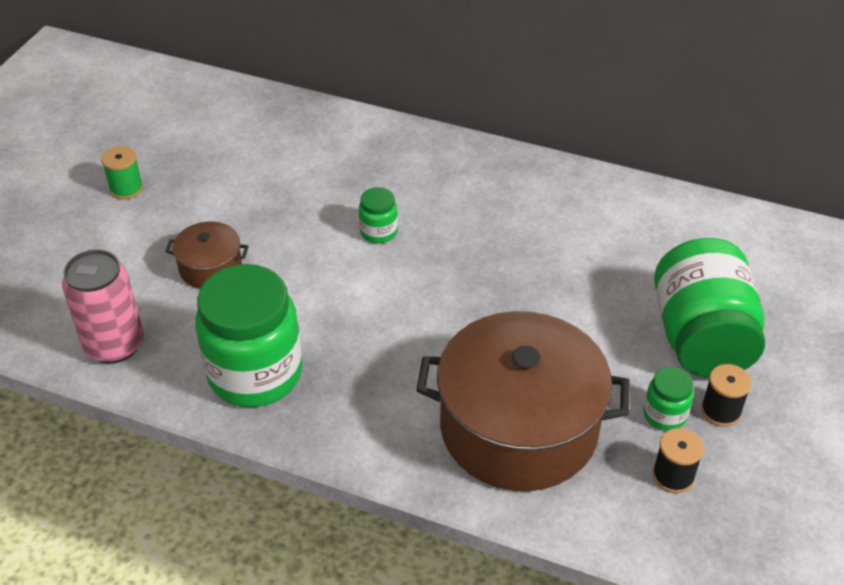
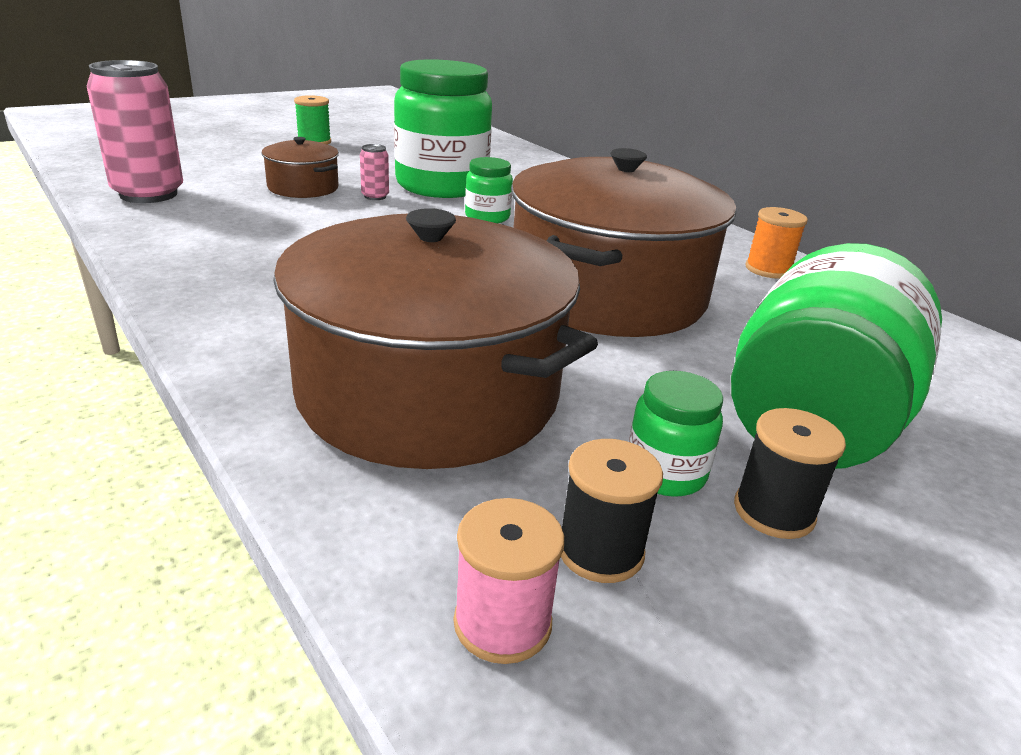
camera: 30 degrees right, 15 degrees down
green jar [195,264,302,407] -> green jar moved to [394,59,492,198]
none -> pink can [360,144,389,200]
none -> pink spool [453,498,564,664]
none -> brown pot [511,148,736,337]
none -> orange spool [745,207,808,279]

